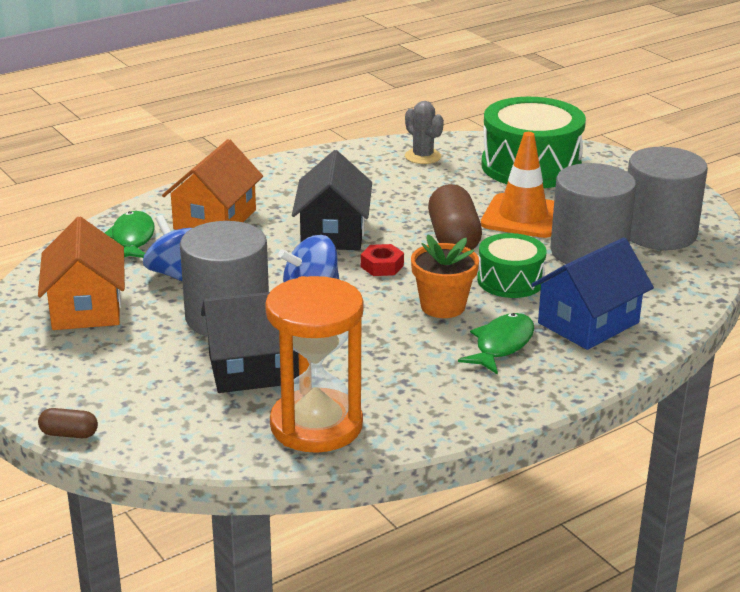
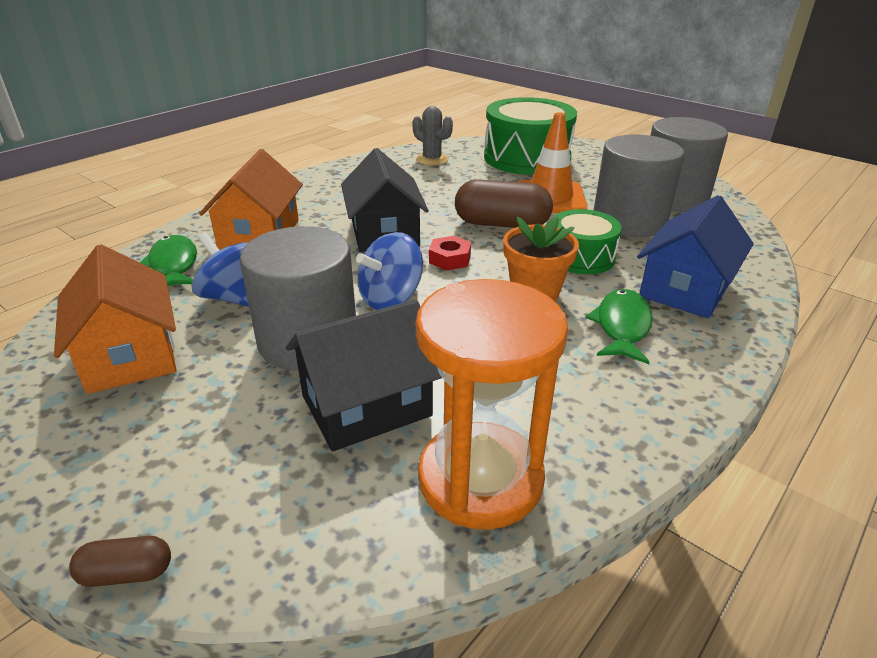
camera: 15 degrees left, 5 degrees up
brown capsule [428,184,482,250] -> brown capsule turned 60 degrees counterclockwise [455,179,553,228]

